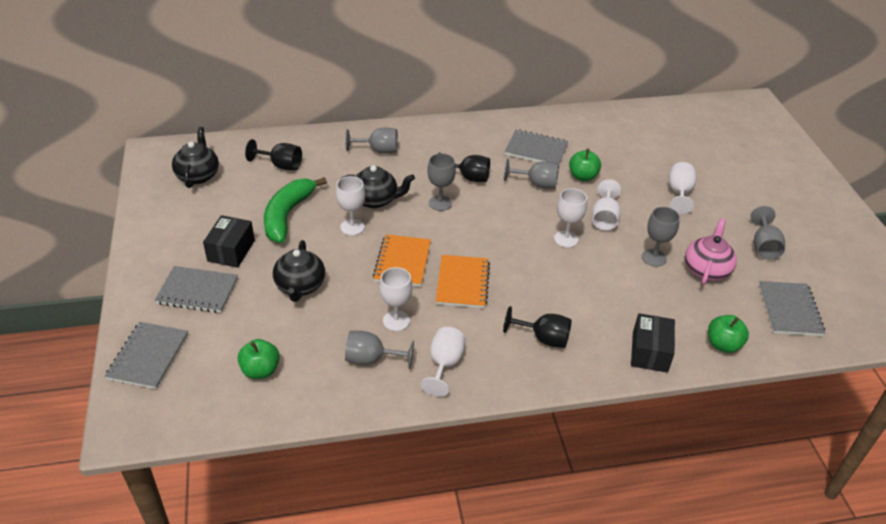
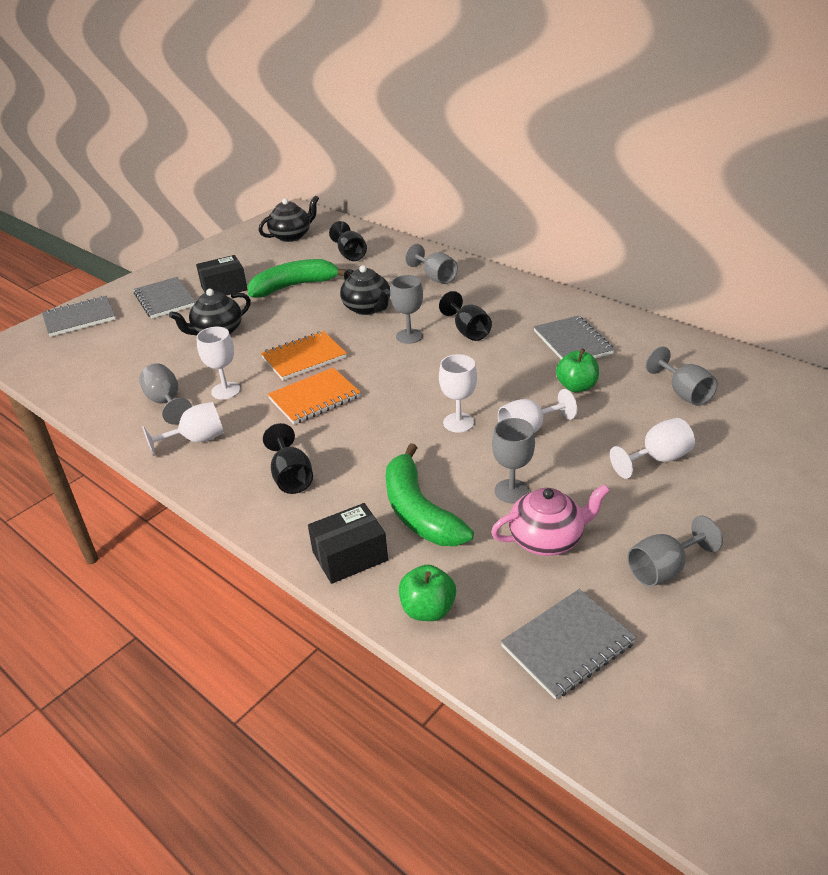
camera: 55 degrees right, 5 degrees down
green apple [238,339,280,379] -> none
white goblet [336,176,365,236] -> none
grey goblet [504,159,559,189] -> grey goblet moved to [646,347,718,406]
none -> green banana [386,443,474,546]

